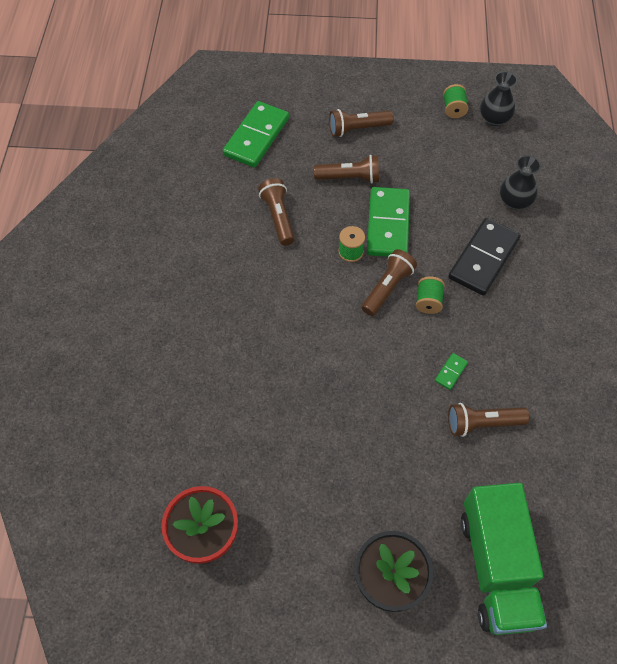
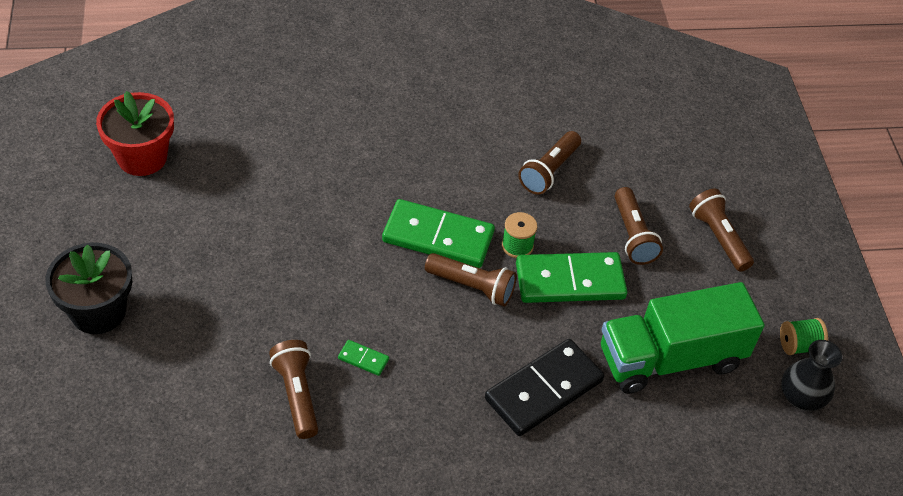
camera: 75 degrees right, 10 degrees down
green domino [223,101,289,167] -> green domino moved to [382,199,495,268]
brown flashlight [258,178,295,245] -> brown flashlight turned 150 degrees clockwise [518,131,581,195]
green spool [416,276,445,314] -> none
black domino [448,218,521,296] -> black domino turned 60 degrees counterclockwise [485,339,604,436]
green truck [461,483,547,635] -> green truck moved to [601,282,765,394]
black vase [500,155,541,210] -> none

